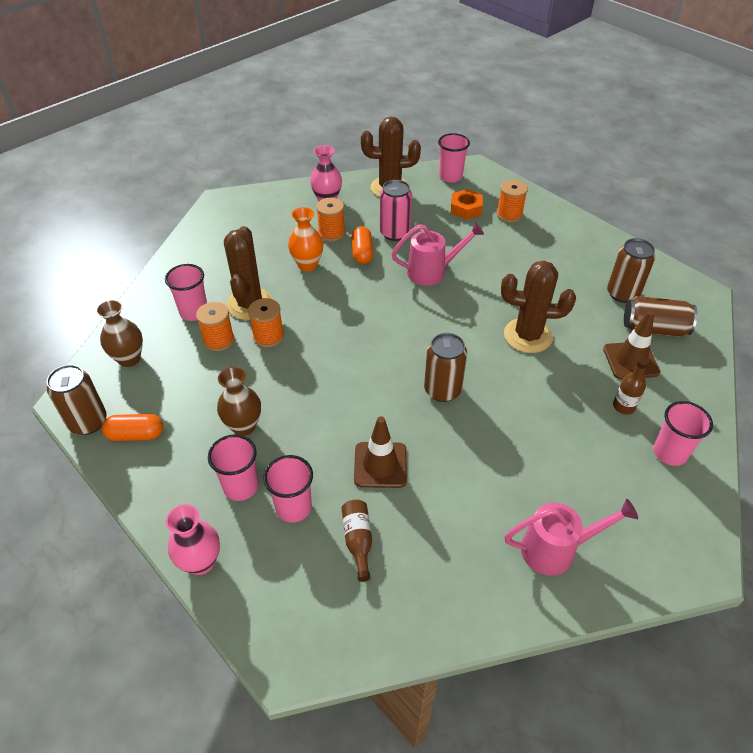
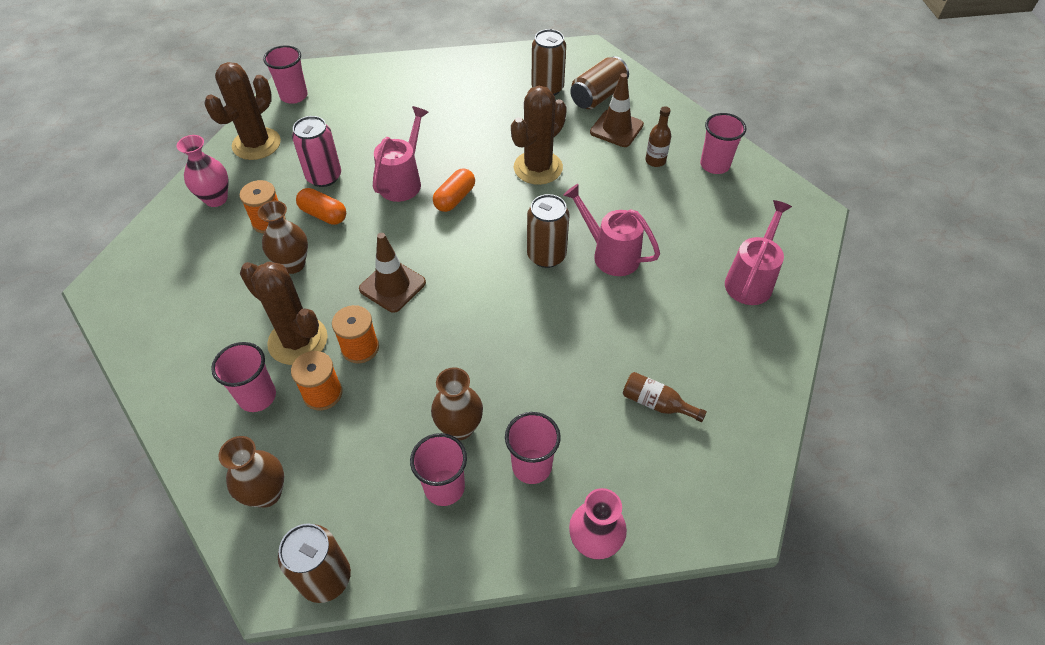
camera: 55 degrees left, 5 degrees up
orange capsule [102,414,163,441] -> orange capsule moved to [433,168,475,212]
pink cup [263,455,313,523] -> pink cup moved to [410,433,467,506]
orange vase [288,207,323,271] -> brown vase [258,201,308,274]
brown traffic cone [354,416,407,488] -> brown traffic cone moved to [359,233,426,313]
orange nut [451,189,483,220] -> none
orange spool [497,180,528,222] -> none
none -> pink watering can [563,184,660,276]

